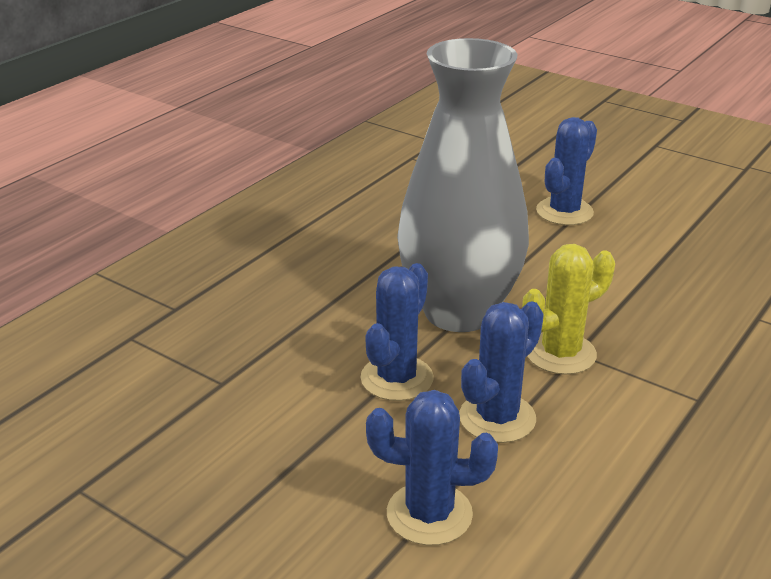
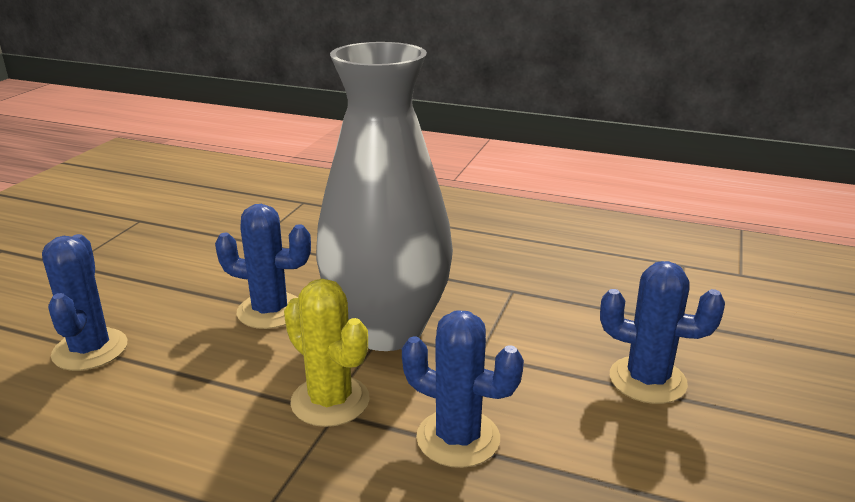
camera: 75 degrees right, 5 degrees down
blue cactus [459,302,544,443] -> blue cactus moved to [402,310,524,468]

